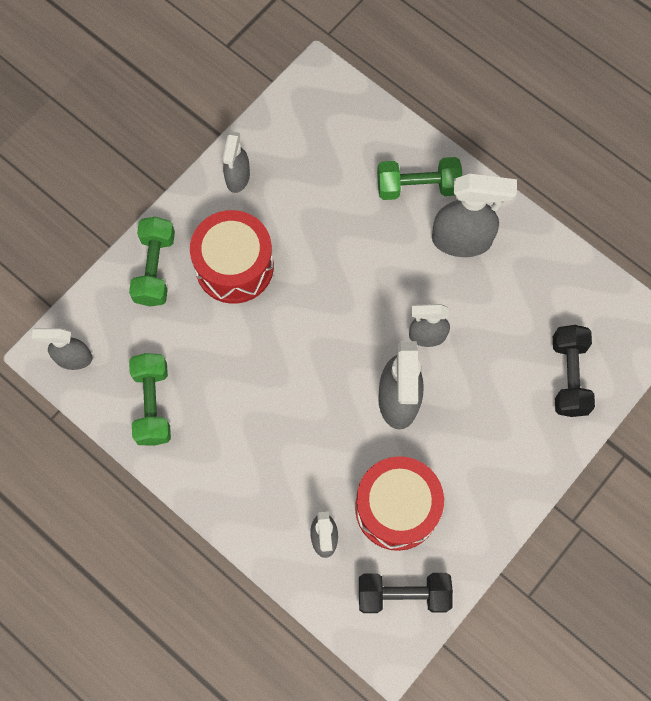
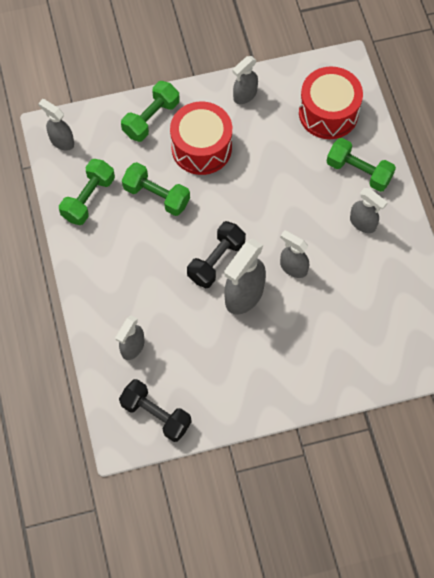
camera: 35 degrees right, 5 degrees down
red drum [355,456,444,551] -> red drum moved to [299,66,363,139]
grey spray bottle [432,174,517,257] -> grey spray bottle [350,188,388,233], size x0.61
black dumbbell [553,325,595,417] -> black dumbbell moved to [187,221,246,288]
none -> green dumbbell [122,162,190,216]

